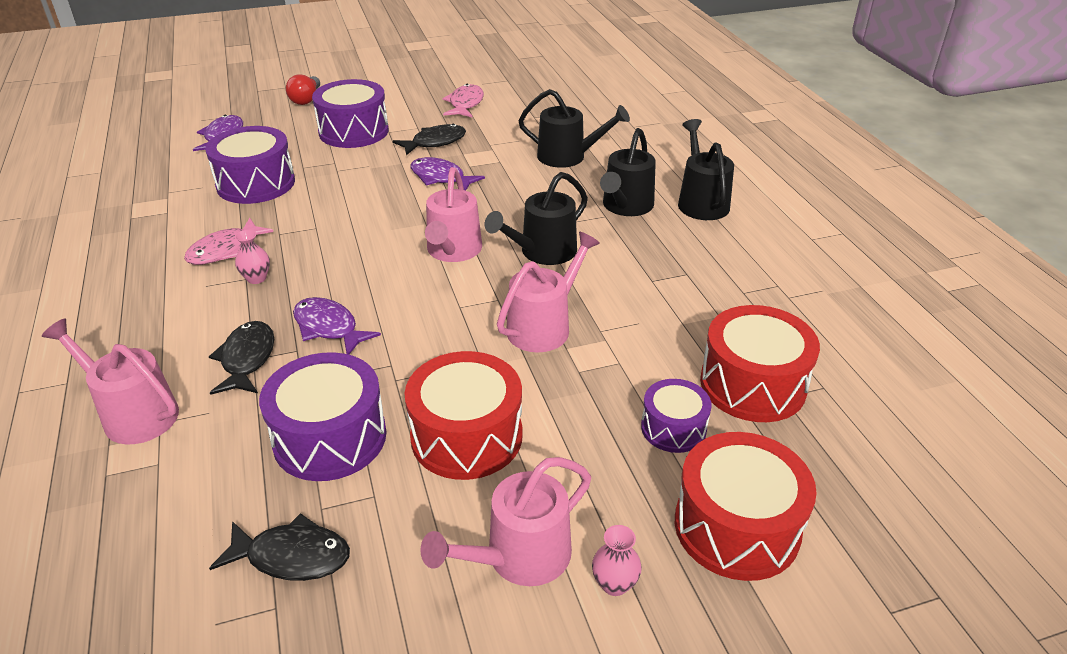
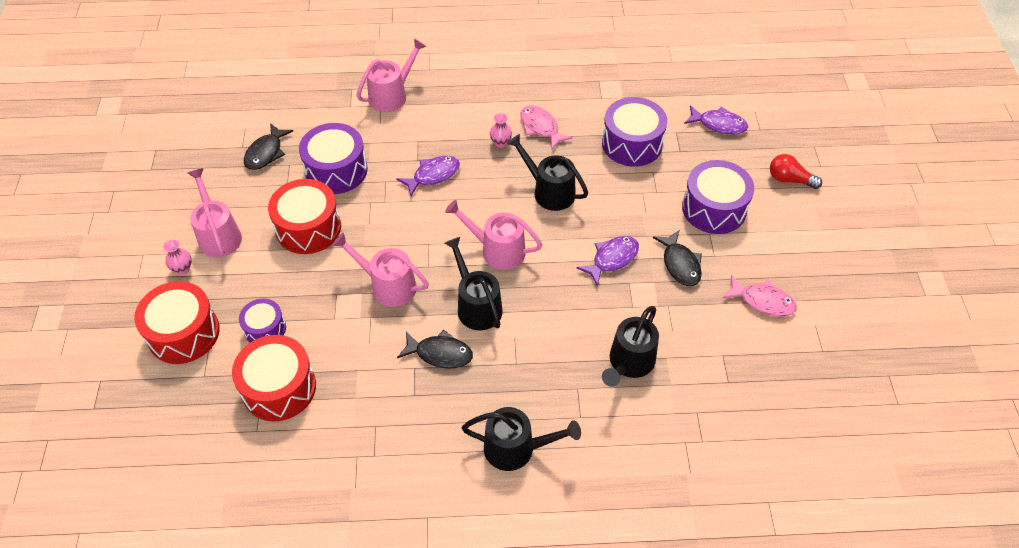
camera: 105 degrees right, 15 degrees up
black fish [209,321,274,395] -> black fish moved to [397,330,473,369]
pink watering can [497,232,600,352] -> pink watering can turned 150 degrees clockwise [332,233,429,307]
black watering can [600,128,656,216] -> black watering can moved to [507,134,588,211]

